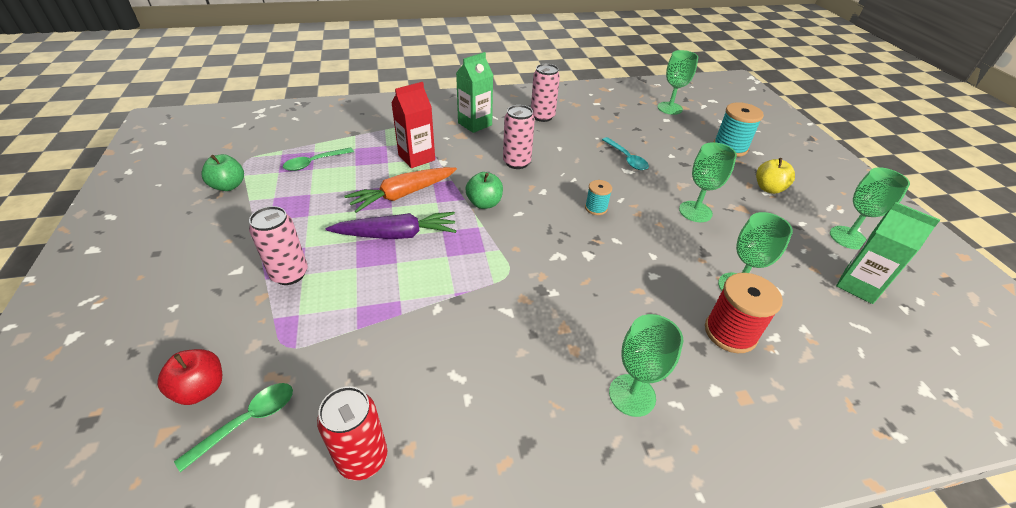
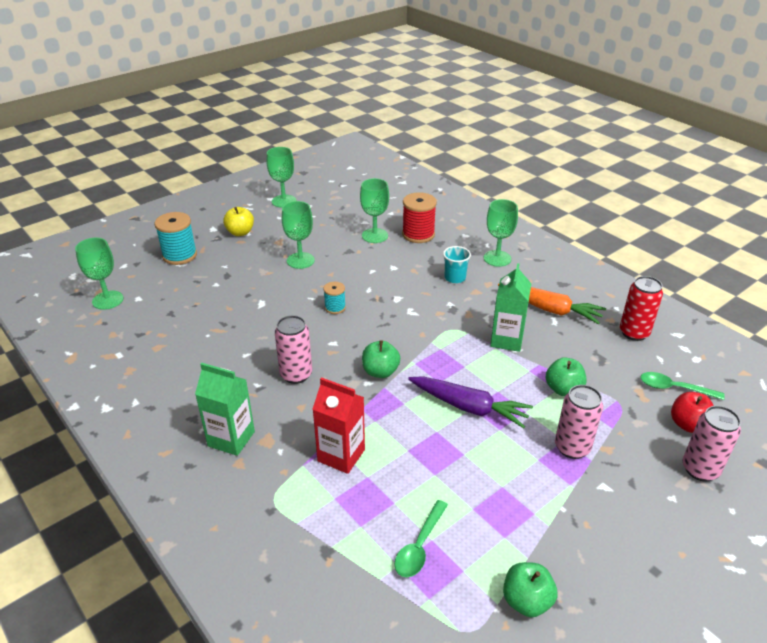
camera: 115 degrees left, 5 degrees down
green spoon [283,147,354,171] -> green spoon turned 90 degrees clockwise [394,500,448,577]
purple carrot [326,212,456,239] -> purple carrot turned 150 degrees clockwise [408,376,533,428]
orange carrot [344,167,457,213] -> orange carrot moved to [498,284,606,324]
pink can [531,64,560,122] -> pink can moved to [682,406,741,481]
turquoise spoon [602,137,649,170] -> none
green carton [836,202,940,304] -> green carton moved to [490,263,531,352]
none -> turquoise cup [443,246,471,283]
none -> green apple [546,357,586,396]

